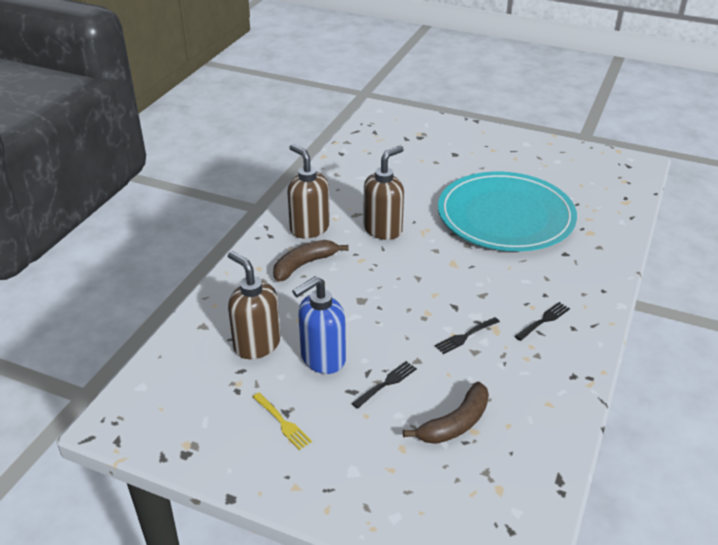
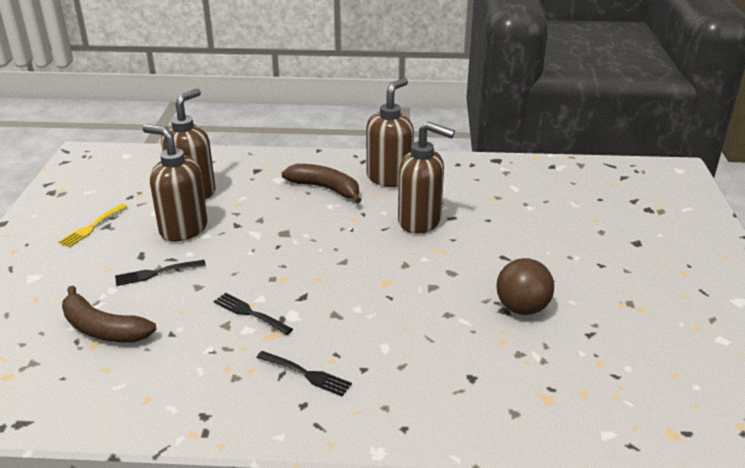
camera: 70 degrees right, 5 degrees down
blue soap dispenser [292,276,346,374] -> brown soap dispenser [142,124,208,242]
black fork [352,361,417,409] -> black fork turned 135 degrees clockwise [115,260,206,286]
turquoise plate [438,172,577,251] -> brown ball [496,258,554,315]

